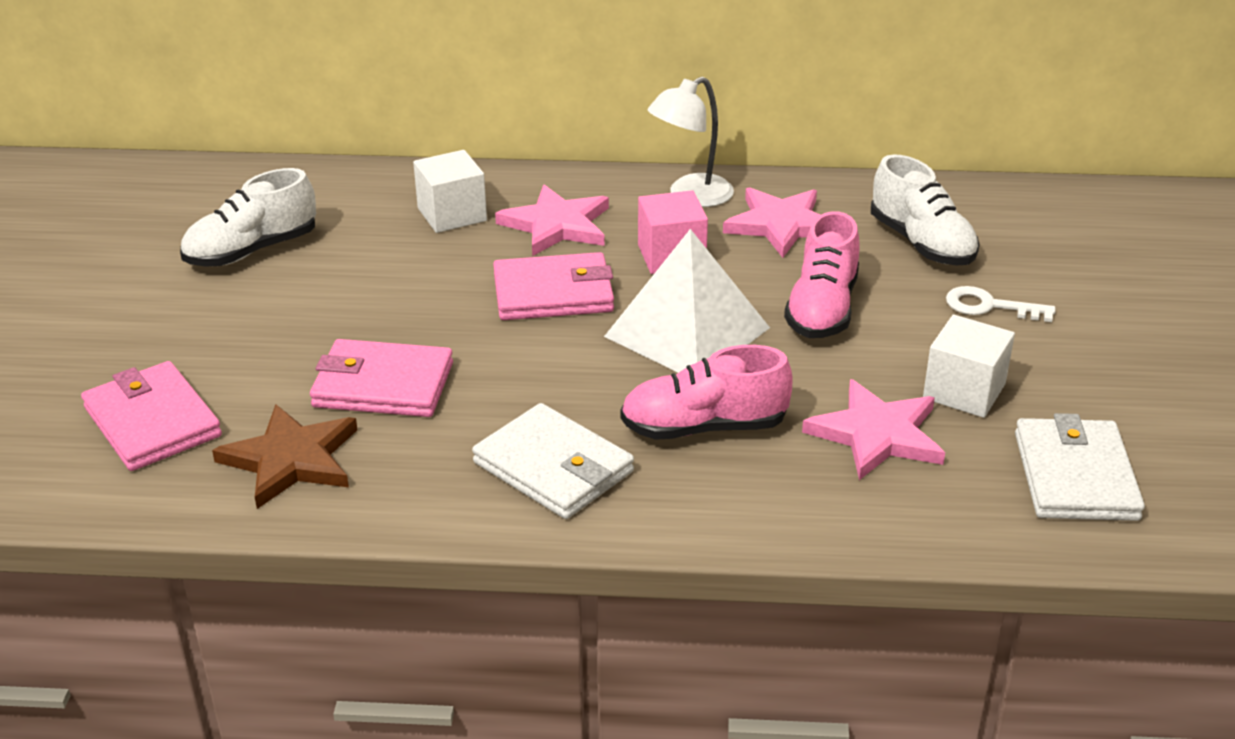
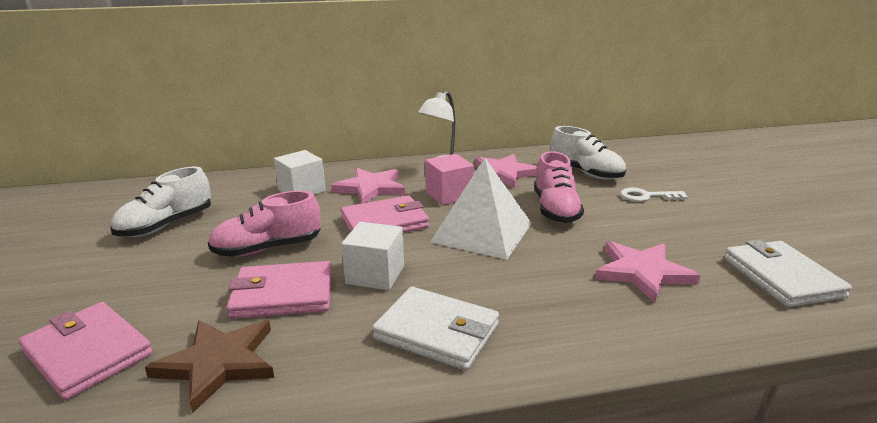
camera: 15 degrees left, 10 degrees down
pink shoe [620,345,793,440] -> pink shoe moved to [208,191,321,257]
white cube [923,314,1015,418] -> white cube moved to [341,222,404,290]

